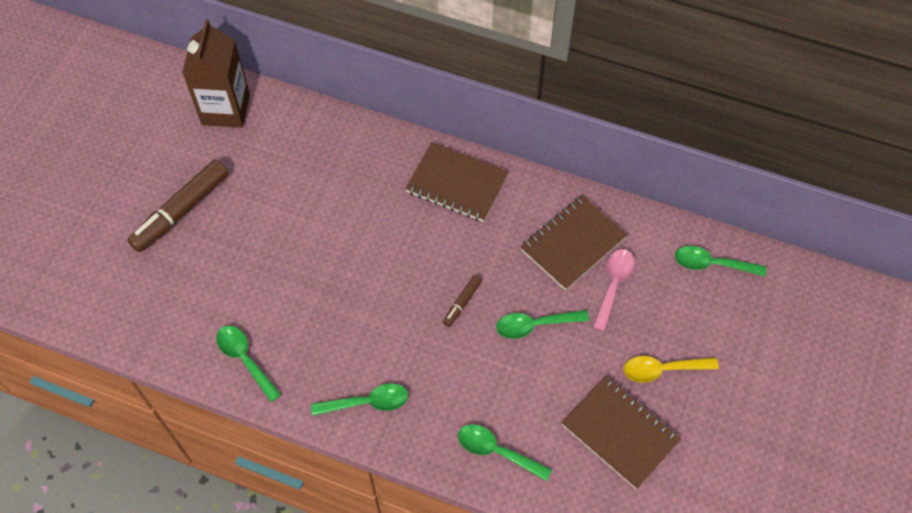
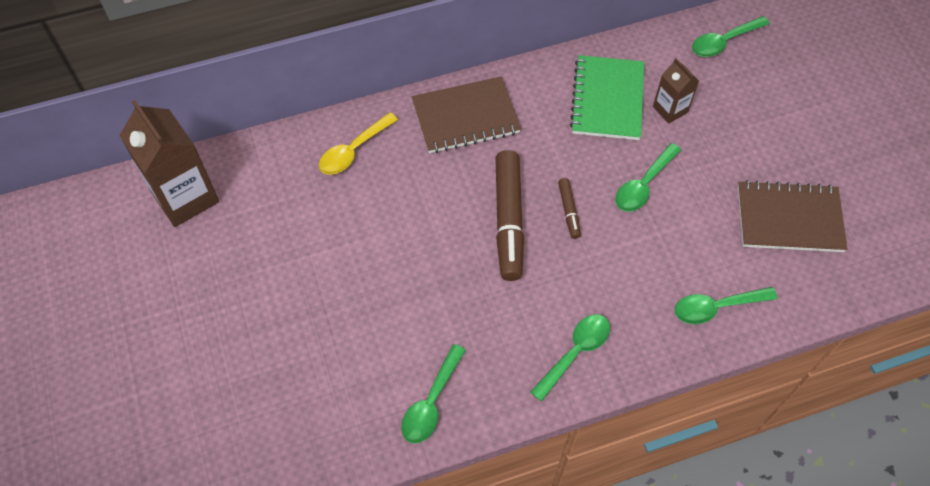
camera: 40 degrees left, 0 degrees up
brown marker [127,159,229,252] -> brown marker moved to [495,150,524,281]
green spoon [216,326,281,402] -> green spoon turned 75 degrees counterclockwise [401,344,466,444]
brown notebook [520,195,628,291] -> green notebook [570,55,644,140]
pink spoon [593,249,635,331] -> brown carton [653,58,699,124]
yellow spoon [624,356,719,382] -> yellow spoon moved to [319,112,398,175]

